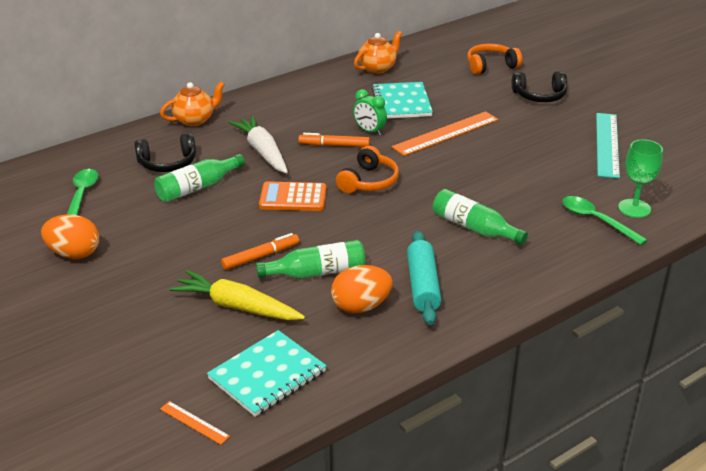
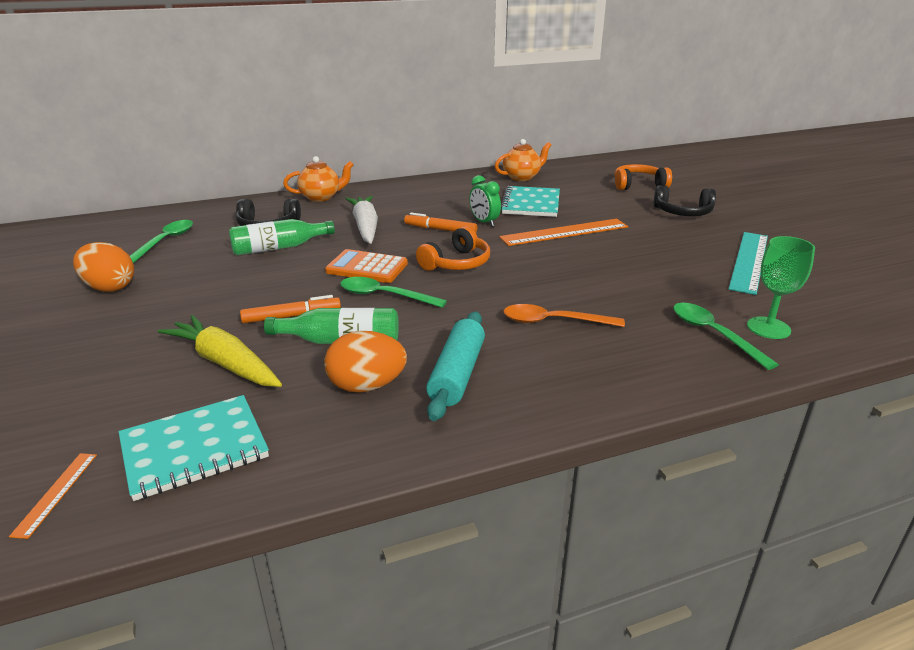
camera: 15 degrees right, 5 degrees down
orange ruler [160,401,230,445] -> orange ruler turned 45 degrees clockwise [9,453,97,539]
green bottle [433,189,528,245] -> orange spoon [503,304,625,327]
none -> green spoon [340,277,447,308]

